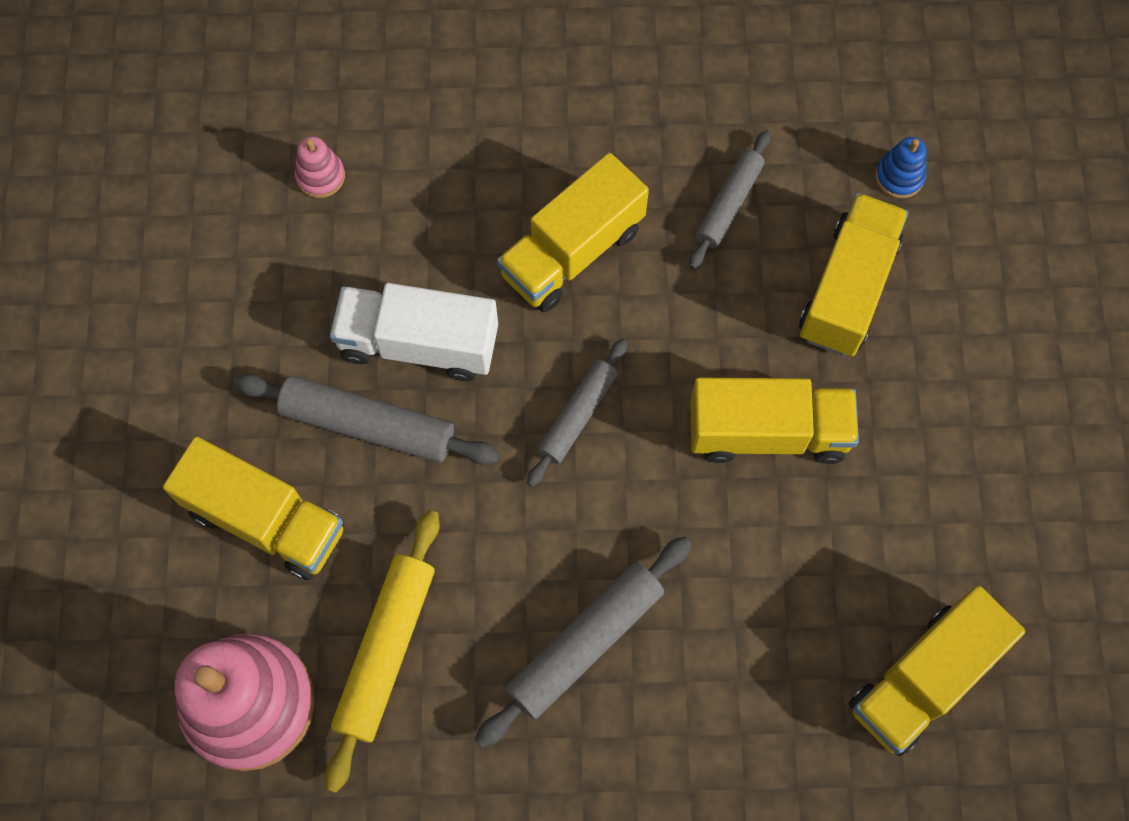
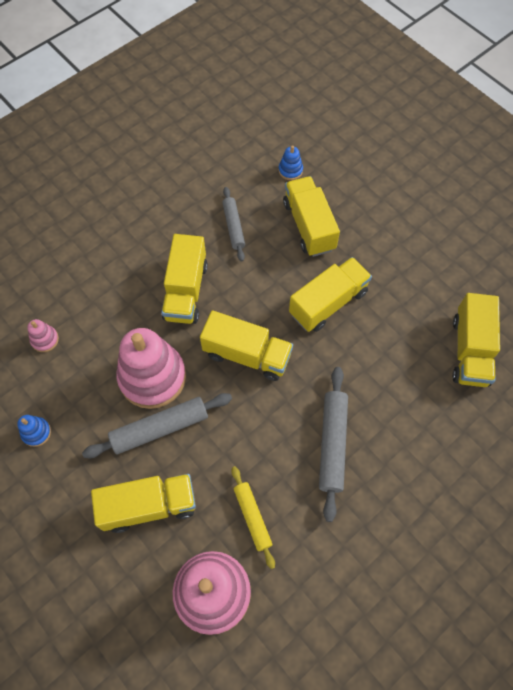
camera: 40 degrees left, 5 degrees down
yellow rolling pin [324,510,440,793] -> yellow rolling pin [231,466,275,569], size x0.65
white truck [330,283,498,381] -> pink stacking toy [116,328,186,409]
grey rolling pin [527,339,627,487] -> yellow truck [200,310,293,381]
none -> blue stacking toy [17,415,51,447]

